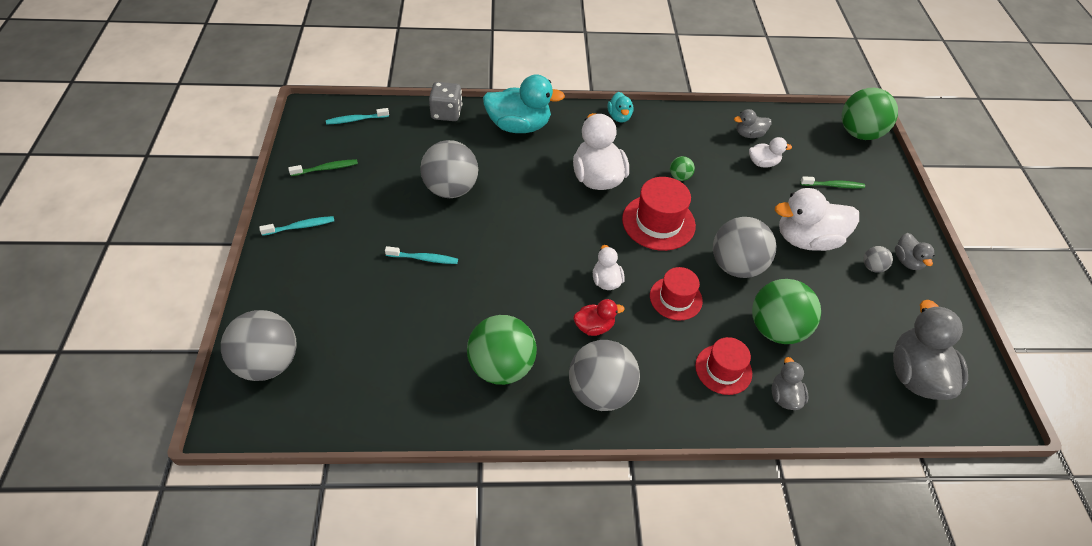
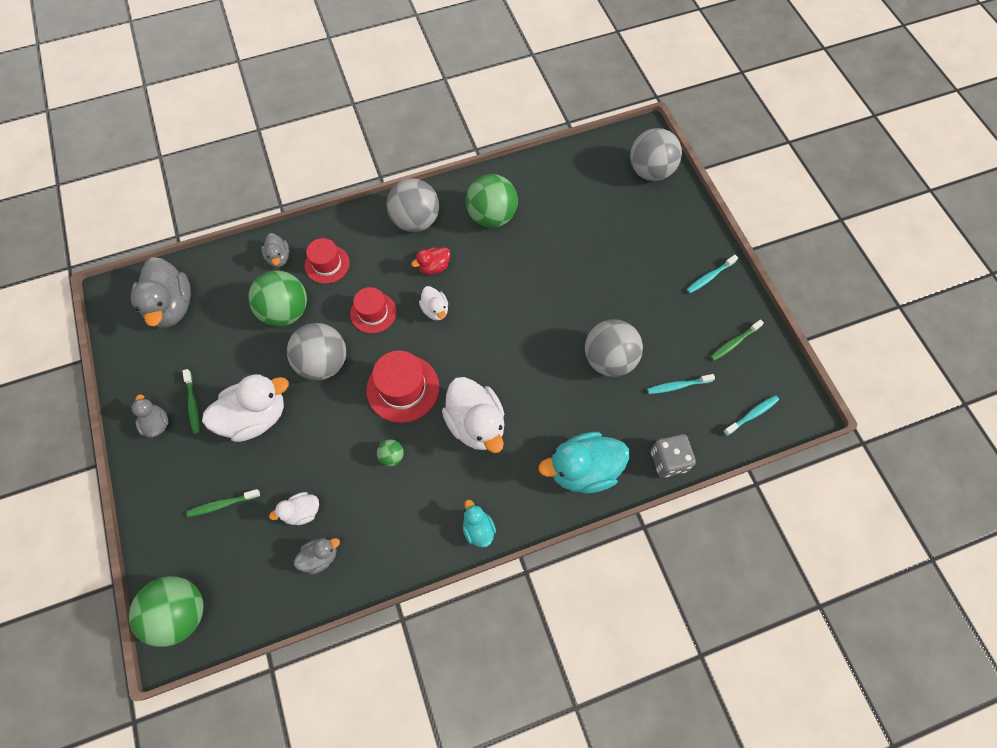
camera: 165 degrees right, 15 degrees up
turquoise toothbrush [385,246,458,264] -> turquoise toothbrush moved to [647,374,715,394]
grey ball [863,246,893,273] -> green toothbrush [182,369,200,434]

